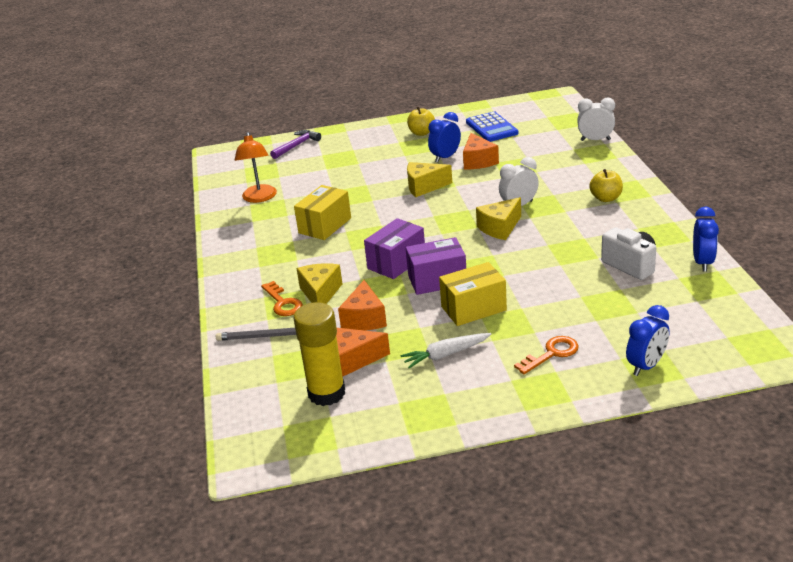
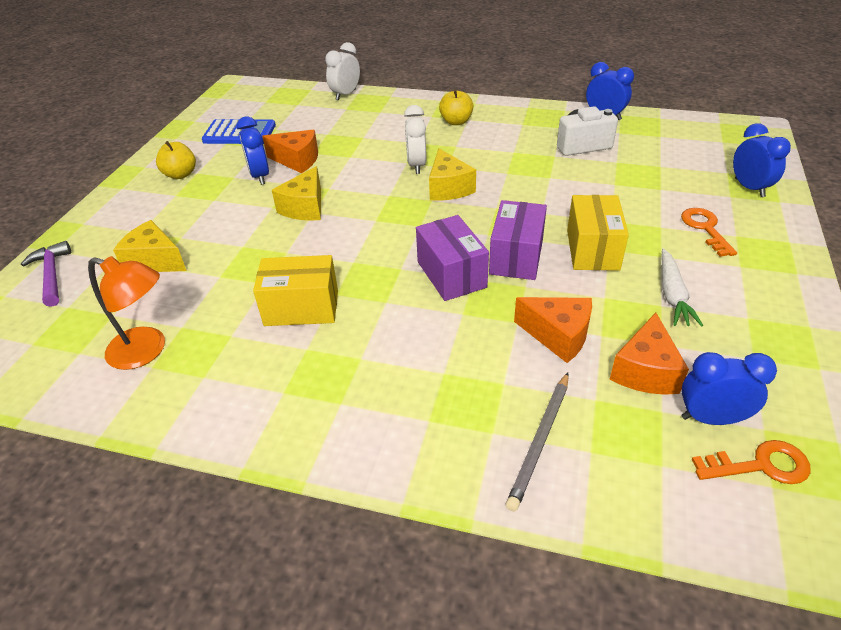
camera: 65 degrees left, 10 degrees up
orange key [261,281,303,316] -> orange key moved to [692,440,811,484]
yellow box [294,185,351,240] -> yellow box turned 60 degrees counterclockwise [253,255,338,326]
yellow glue stick [294,302,345,406] -> blue clock [681,352,777,425]
yellow cheese [296,263,342,304] -> yellow cheese moved to [113,220,187,272]

